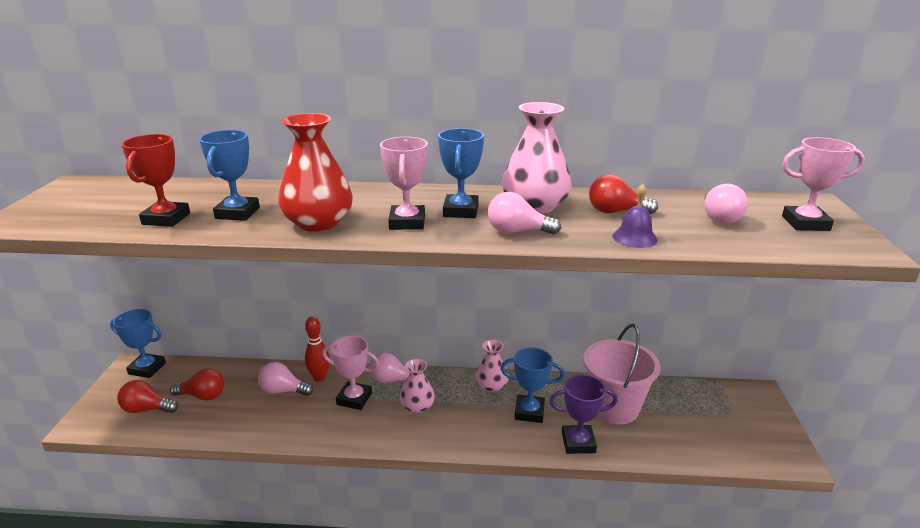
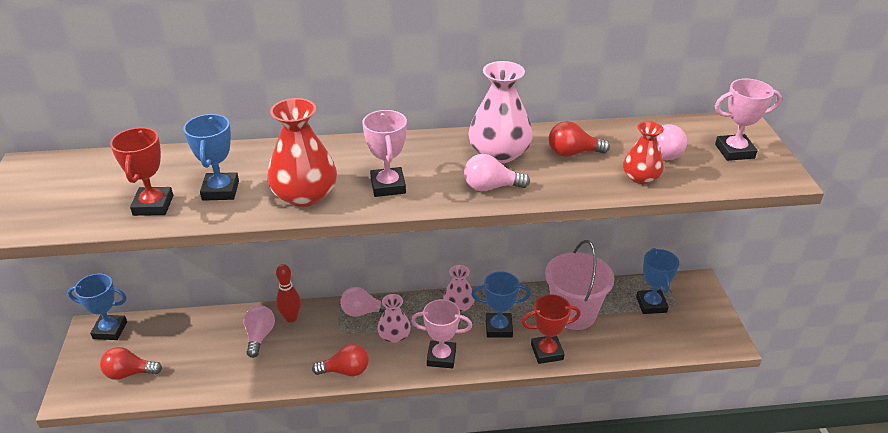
camera: 10 degrees left, 10 degrees up
red light bulb [170,368,225,401] -> red light bulb moved to [312,344,369,376]
pink light bulb [258,362,313,396] -> pink light bulb turned 90 degrees clockwise [244,305,275,358]
pink trophy [322,336,379,410] -> pink trophy moved to [411,299,472,368]
blue trophy [438,128,484,218] -> blue trophy moved to [636,248,679,314]
purple trophy [549,375,618,454] -> red trophy [522,294,581,364]
purple bell [612,184,658,248] -> none
none -> red vase [623,121,664,184]

